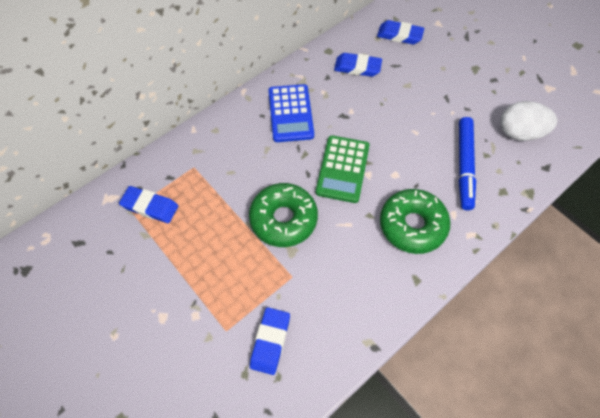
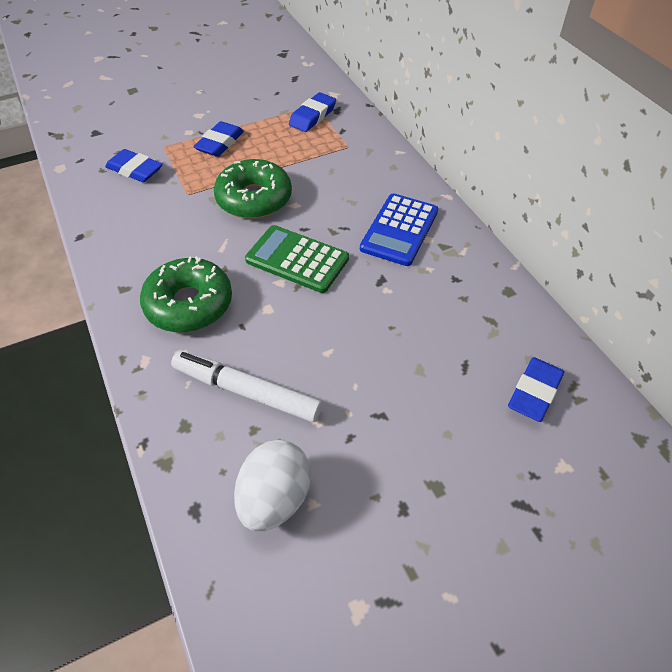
camera: 105 degrees right, 10 degrees down
blue calculator [269,84,314,142] -> blue calculator turned 75 degrees counterclockwise [360,193,438,266]
blue eraser [334,53,382,77] -> blue eraser moved to [193,121,244,157]
blue marker [459,117,476,210] -> white marker [171,351,322,422]

